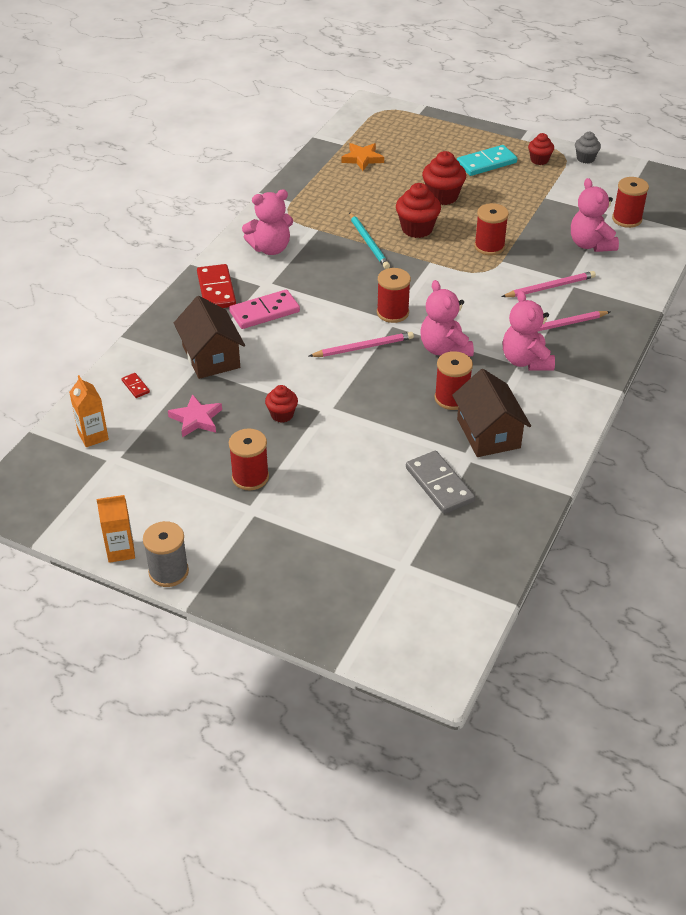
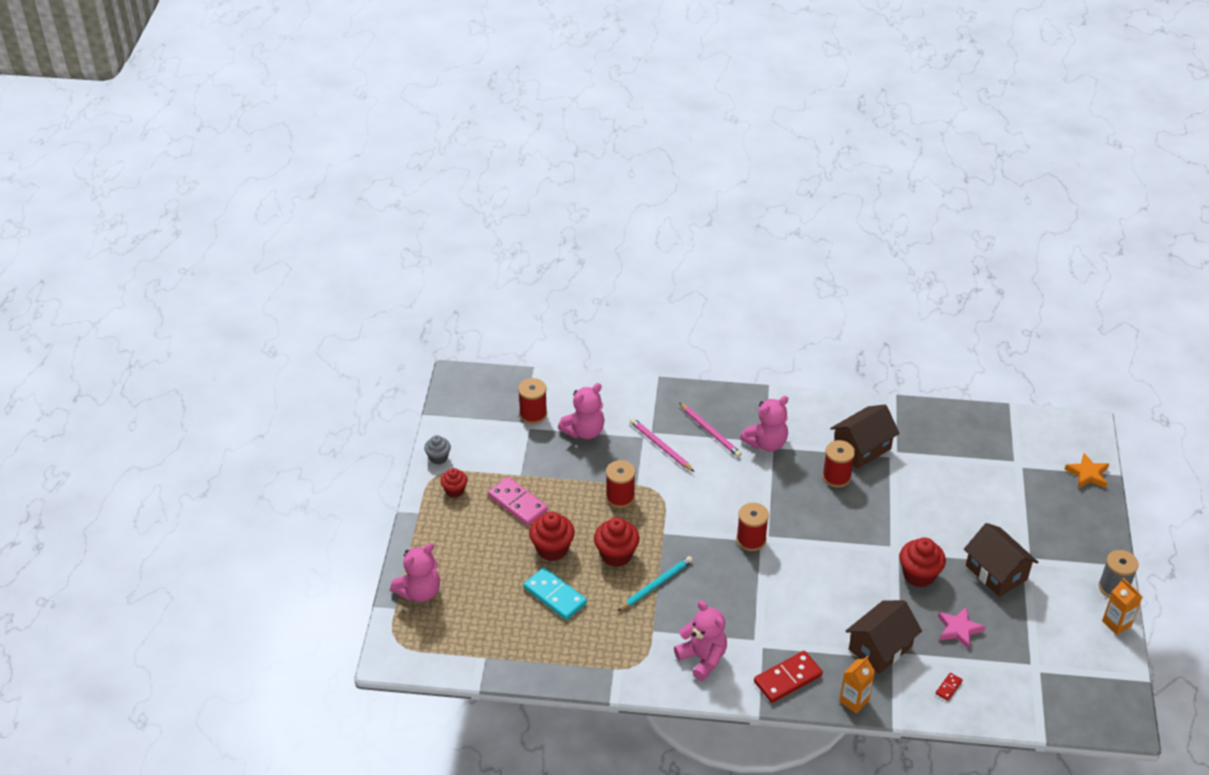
camera: 110 degrees left, 0 degrees up
orange carton [69,375,109,447] -> orange carton moved to [839,656,875,714]
pink domino [229,290,300,329] -> pink domino moved to [488,477,548,525]
red spool [229,428,269,490] -> brown house [964,523,1038,597]
red cupcake [265,385,298,423] -> red cupcake [899,538,946,588], size x1.63
pink pencil [309,332,414,357] -> none
orange star [341,143,384,171] -> orange star moved to [1064,453,1109,488]
grey domino [406,451,475,514] -> none
pink teddy bear [421,280,474,357] -> pink teddy bear moved to [390,543,440,602]
turquoise domino [457,145,517,176] -> turquoise domino moved to [524,567,587,620]

